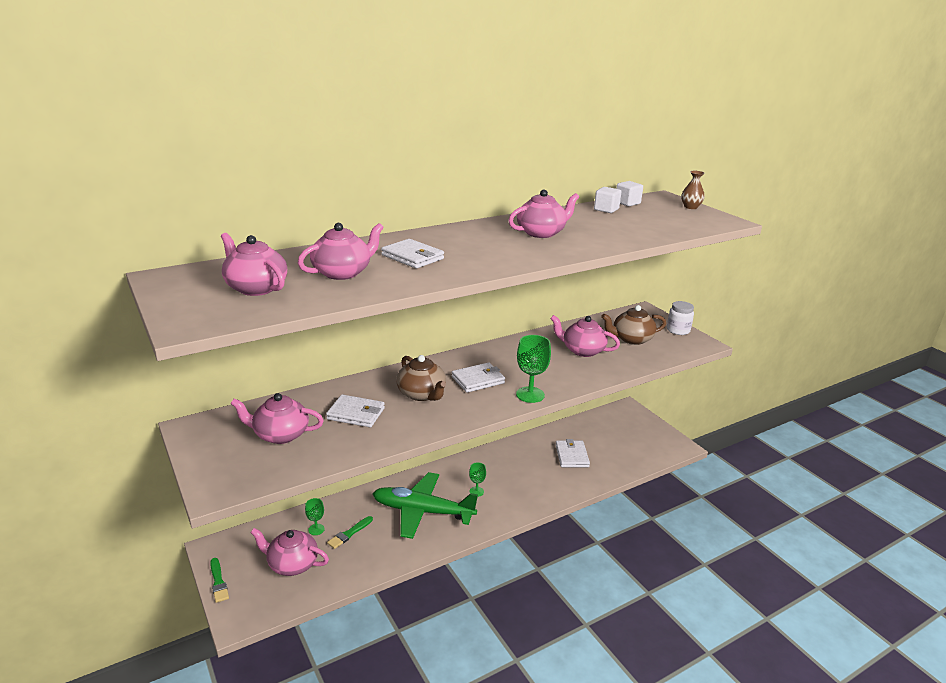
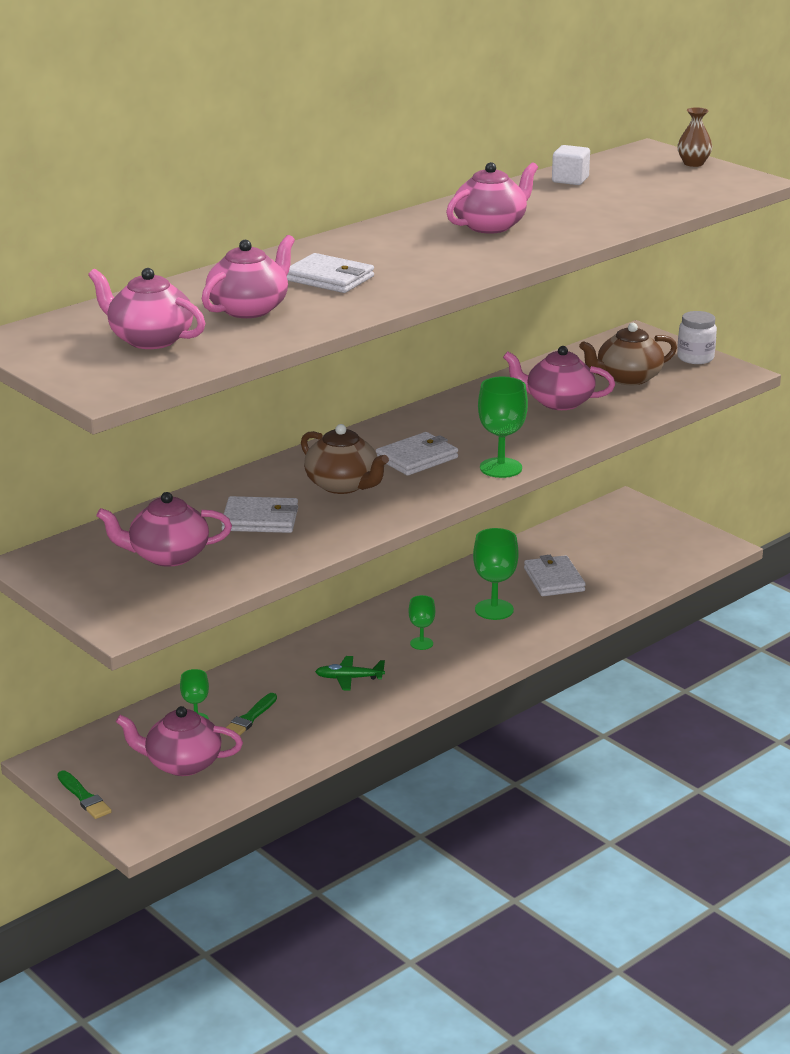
camera: 10 degrees left, 0 degrees up
green plane [373,472,478,539] -> green plane [315,656,385,690], size x0.41
white cube [616,181,643,206] -> none
none -> green goblet [473,528,519,620]

